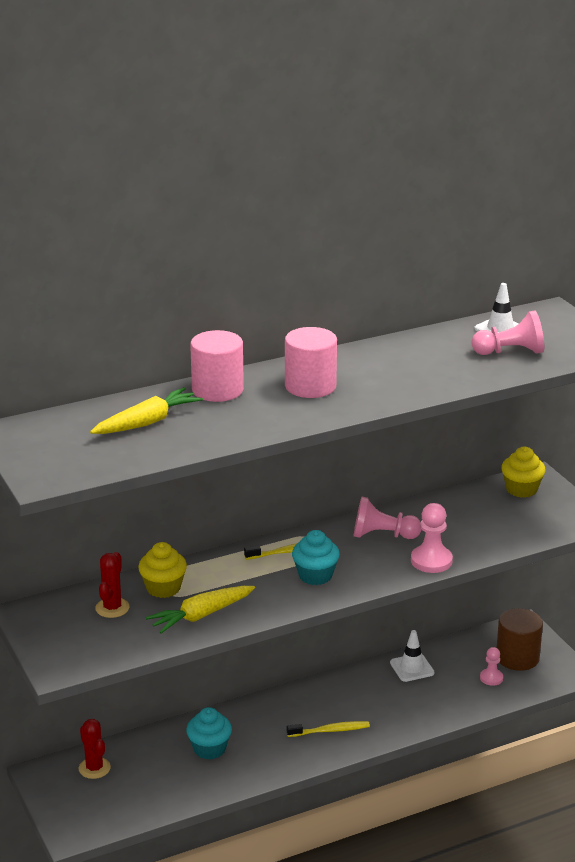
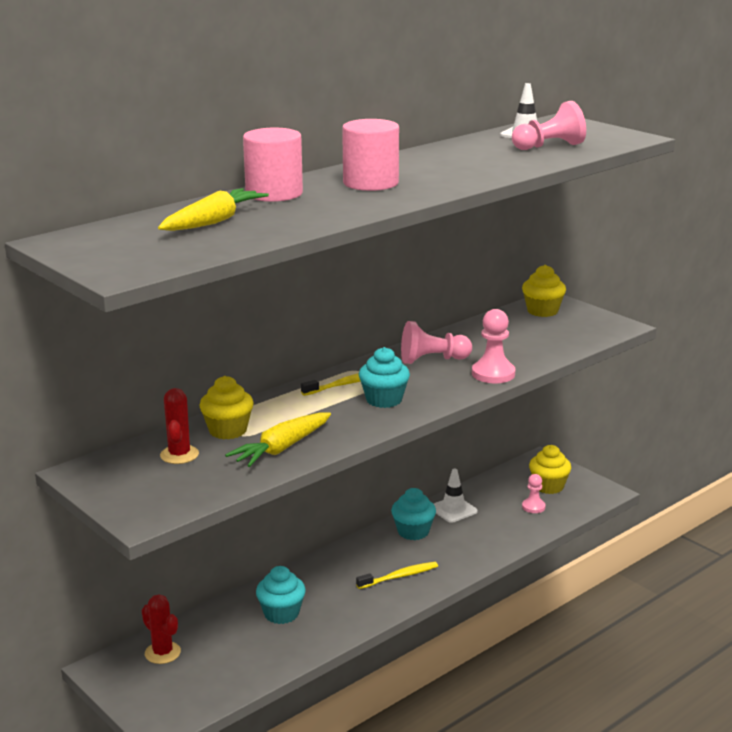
camera: 15 degrees left, 5 degrees down
brown cylinder [497,608,543,671] -> yellow cupcake [529,445,571,494]
none -> turquoise cupcake [391,488,436,540]

